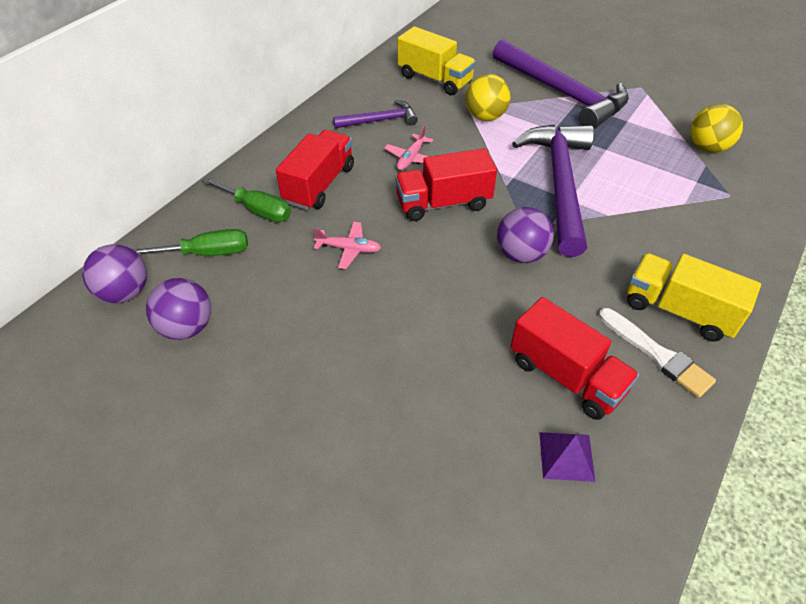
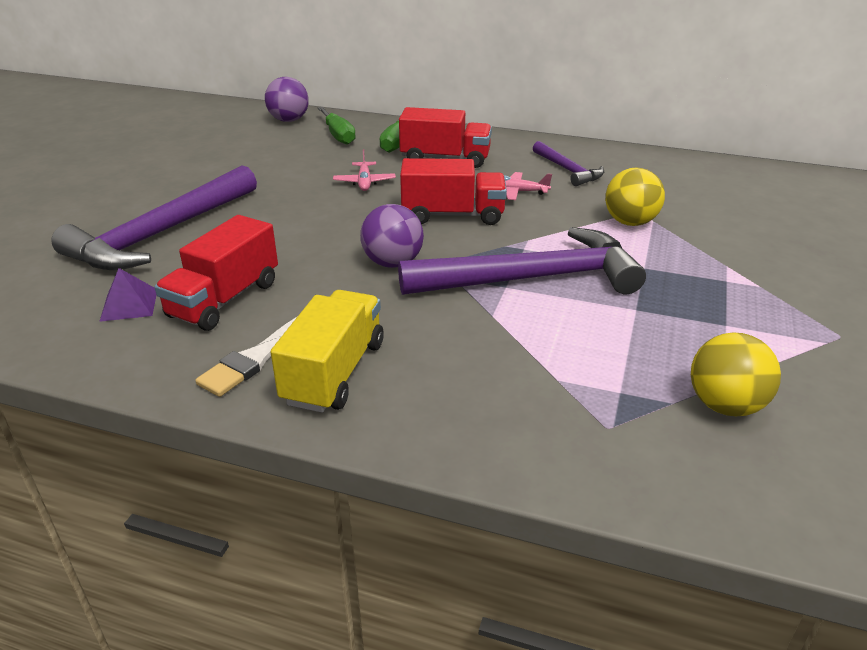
camera: 75 degrees right, 15 degrees down
purple ball [146,278,211,340] -> none
red truck [395,148,497,221] -> red truck turned 120 degrees clockwise [400,158,507,225]
yellow truck [398,26,476,96] -> none
purple hammer [493,39,629,129] -> purple hammer moved to [51,165,257,270]

